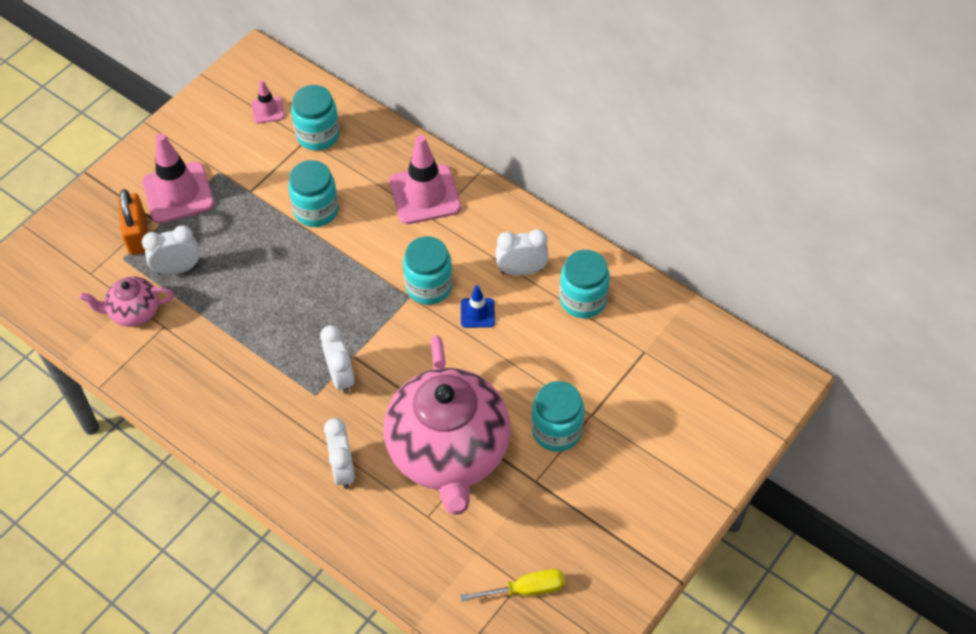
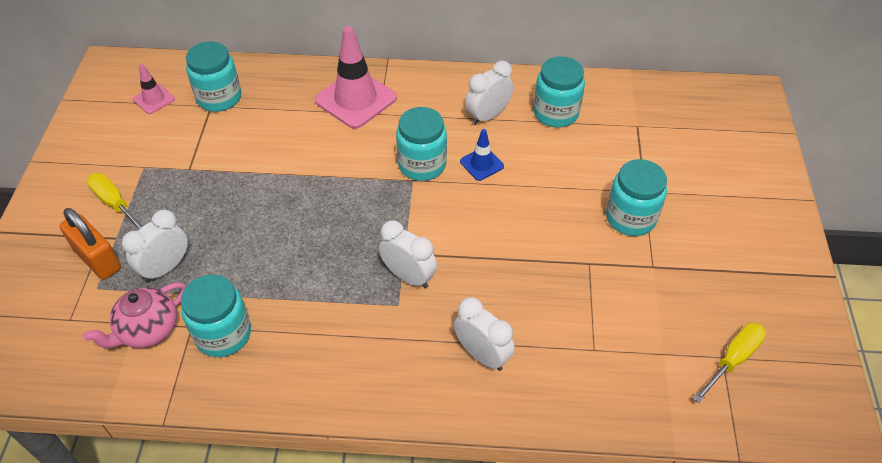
camera: 35 degrees left, 5 degrees down
pink traffic cone [142,133,215,224] -> yellow screwdriver [87,173,143,229]
turquoise jar [288,160,339,227] -> turquoise jar moved to [181,275,251,357]
pink teapot [384,335,510,515] -> none

